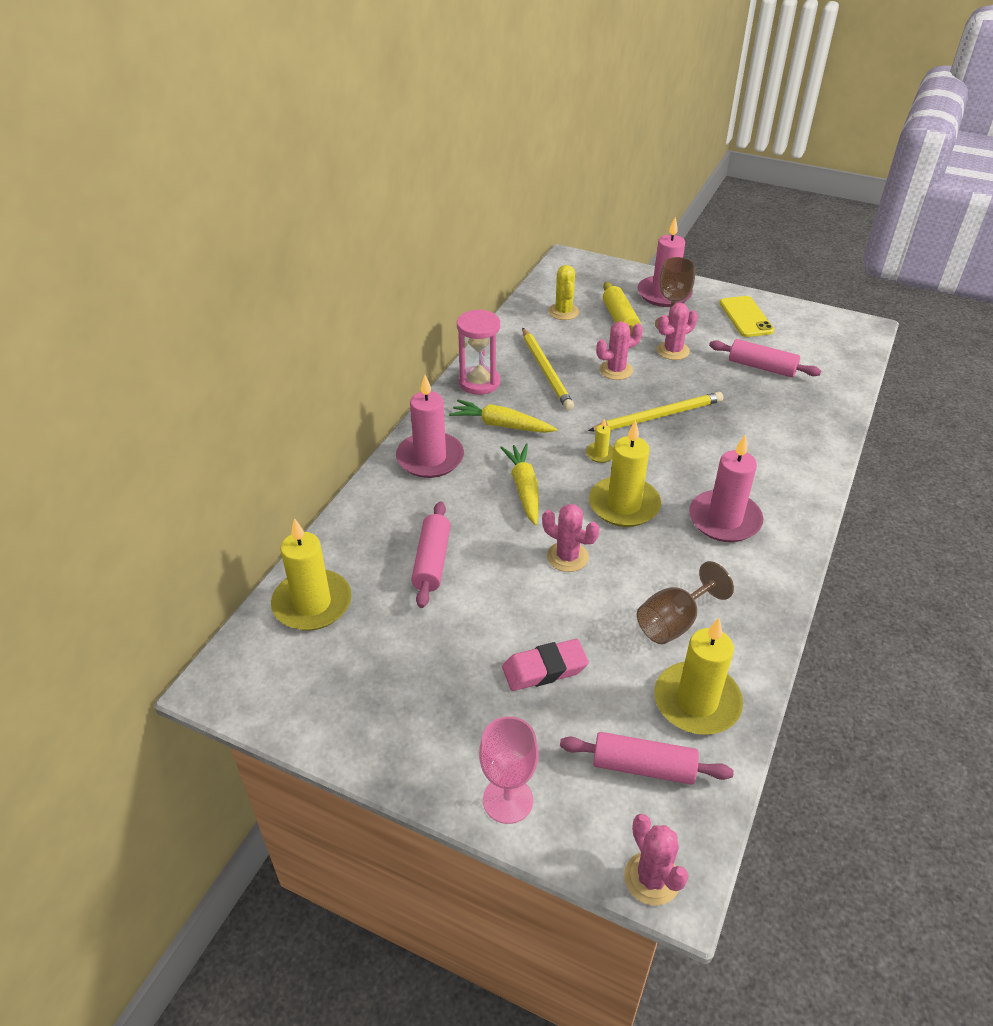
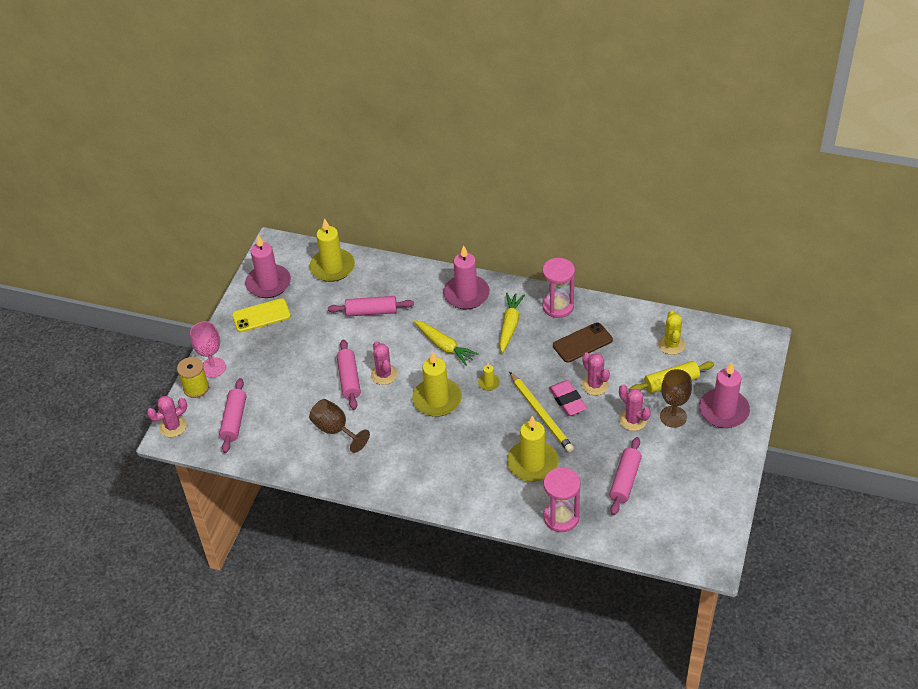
camera: 85 degrees right, 5 degrees up
yellow carrot [500,443,539,526] -> yellow carrot turned 60 degrees clockwise [413,320,479,366]
pink eraser [502,639,589,691] -> pink eraser moved to [549,380,587,416]
yellow pencil [522,328,574,410] -> brown phone [553,322,613,363]
pink cactus [542,504,600,572] -> pink cactus turned 45 degrees counterclockwise [371,341,398,385]
yellow cactus [548,265,579,320] -> yellow cactus turned 75 degrees counterclockwise [658,311,685,355]
yellow candle [654,618,743,735] -> yellow candle moved to [507,416,559,482]
pink candle [689,435,763,542] -> pink candle moved to [245,235,291,298]
yellow phone [719,296,774,337] -> yellow phone moved to [232,298,291,332]
none -> yellow spool [177,357,209,398]
none -> pink rolling pin [337,339,361,410]
none -> pink hourglass [544,468,581,532]

